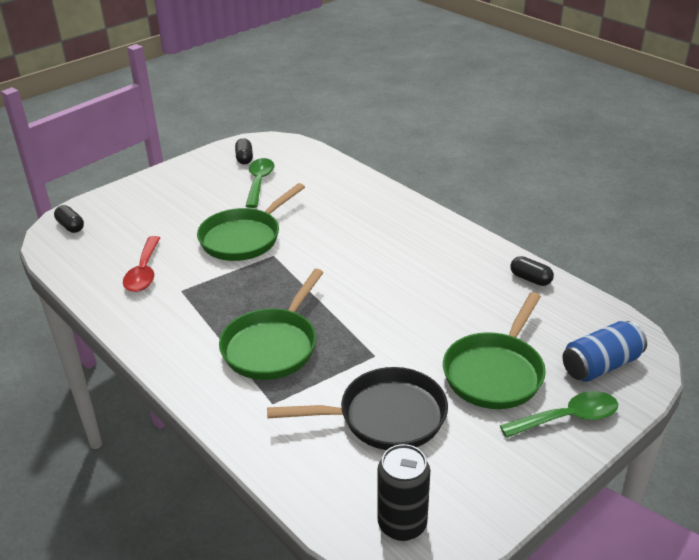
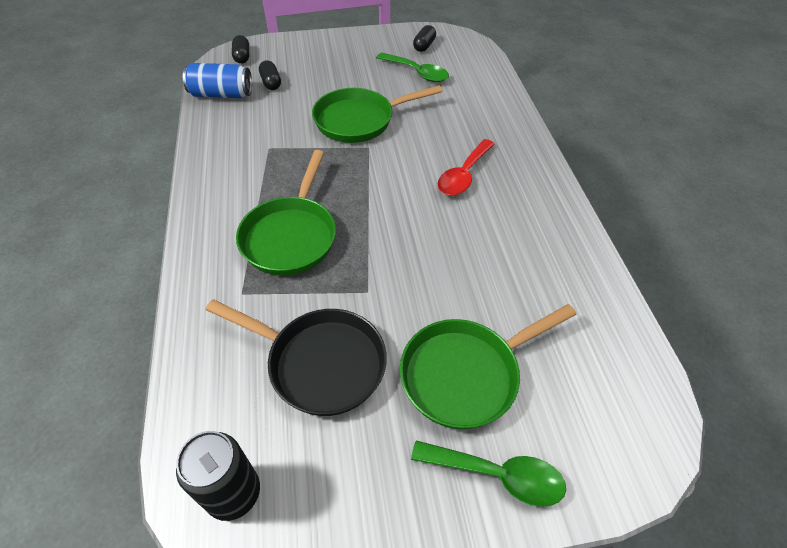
camera: 30 degrees right, 15 degrees up
red spoon [123,236,160,292] -> red spoon moved to [438,139,495,196]
green pan [219,269,324,380] -> green pan turned 45 degrees counterclockwise [236,150,336,276]
green spoon [246,158,274,208] -> green spoon turned 90 degrees clockwise [376,53,449,82]
black capsule [510,256,554,286] -> black capsule moved to [259,60,281,90]
blue can [562,321,647,382] -> blue can moved to [183,63,252,98]

